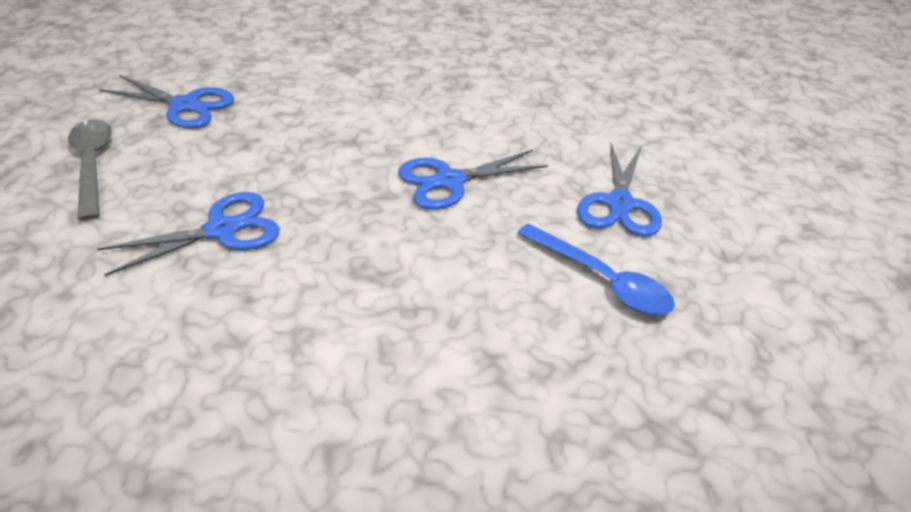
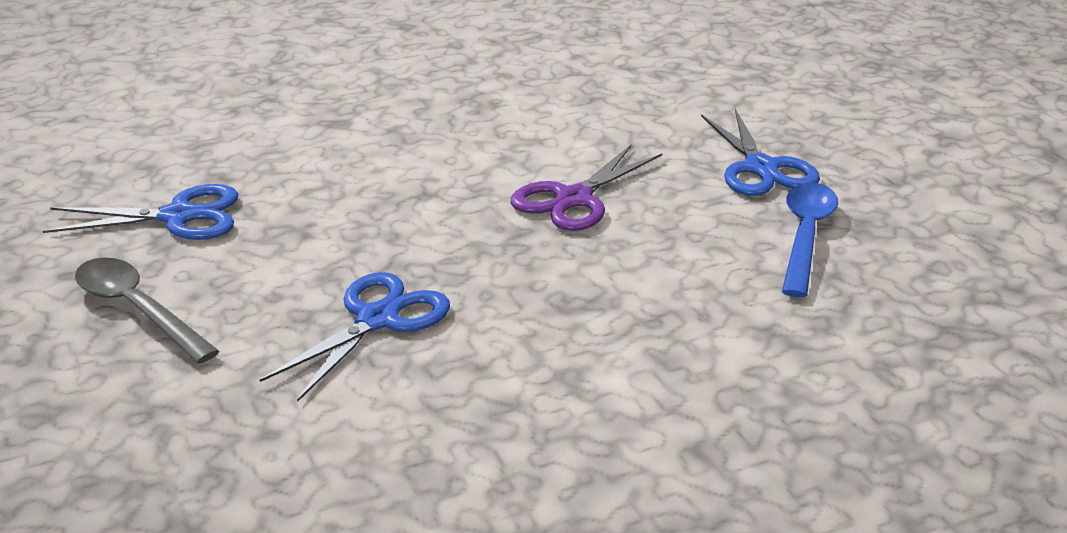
camera: 25 degrees left, 10 degrees down
blue scissors [398,150,548,210] -> purple scissors [511,145,662,231]
blue spoon [518,223,675,315] -> blue spoon turned 90 degrees counterclockwise [782,182,838,297]

